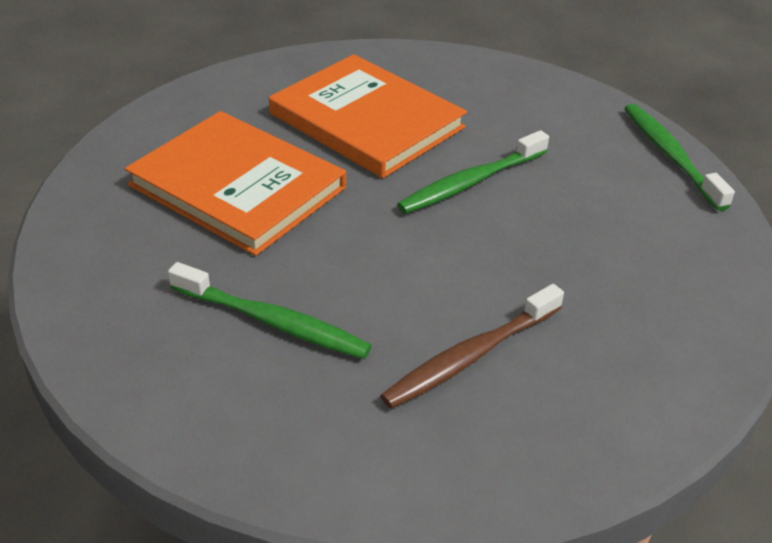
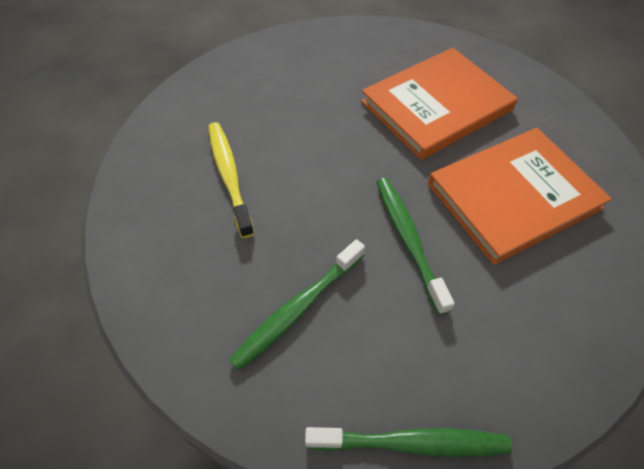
camera: 110 degrees right, 15 degrees up
green toothbrush [168,262,372,359] -> green toothbrush moved to [229,239,365,370]
brown toothbrush [380,284,564,409] -> yellow toothbrush [208,122,254,238]

